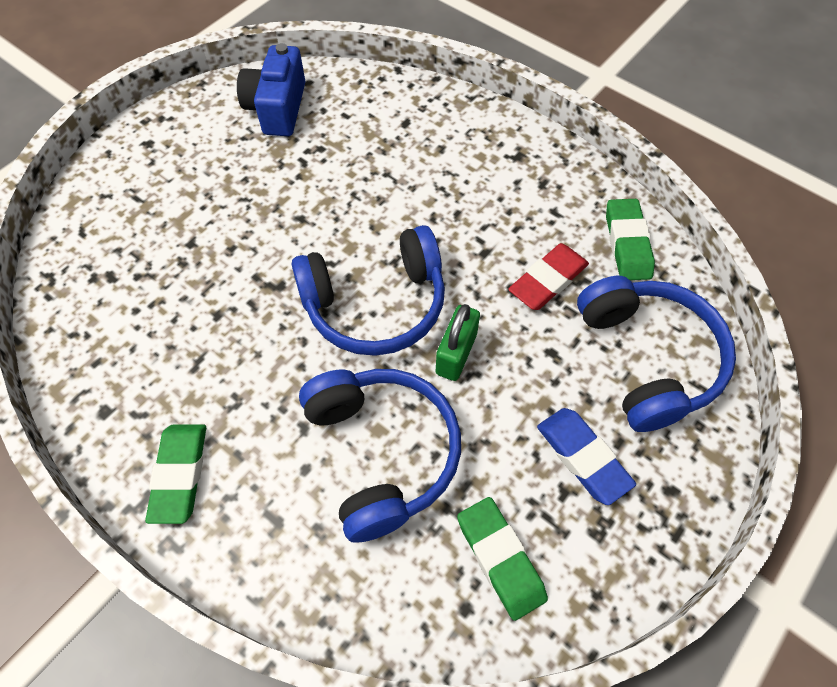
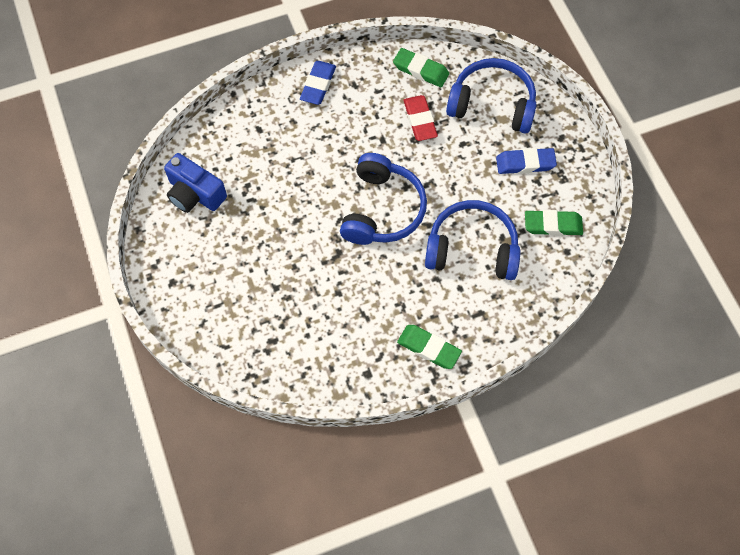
camera: 60 degrees left, 5 degrees up
green padlock [436,304,480,381] -> none
none -> blue eraser [300,61,336,105]

